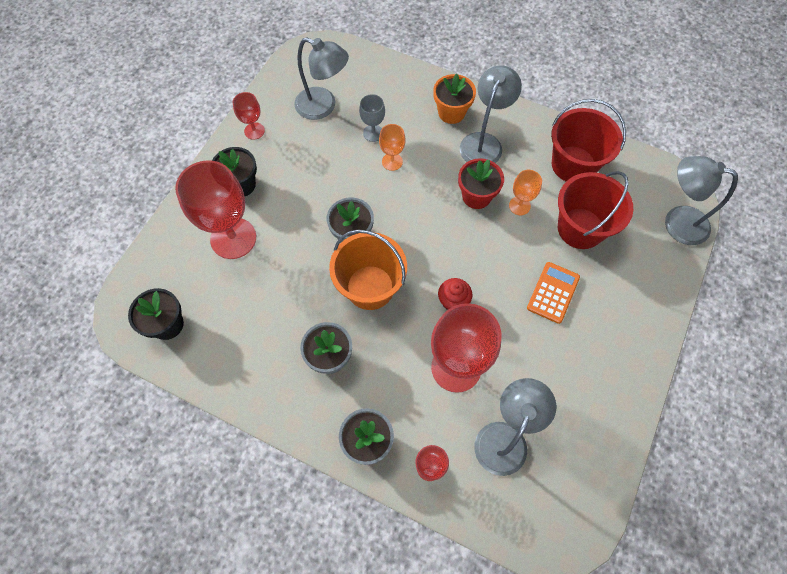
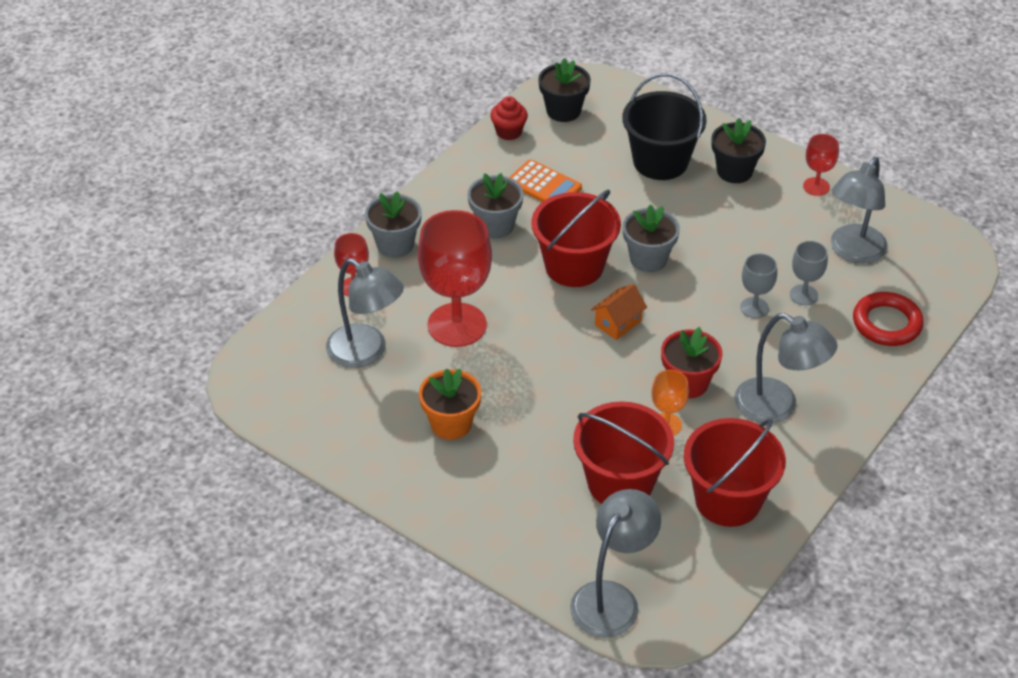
camera: 100 degrees right, 20 degrees down
red goblet [175,160,256,259] -> black bucket [622,73,707,180]
orange bucket [329,230,407,310] -> red bucket [532,189,621,287]
orange goblet [379,124,405,171] -> grey goblet [740,253,777,318]
orange flower pot [433,74,476,124] -> orange flower pot moved to [419,368,481,440]
red cupcake [438,278,473,310] -> red cupcake moved to [490,96,528,140]
orange calculator [527,262,580,324] -> orange calculator moved to [509,159,582,202]
none -> orange house [591,284,647,340]
none -> red ring [853,292,924,346]

